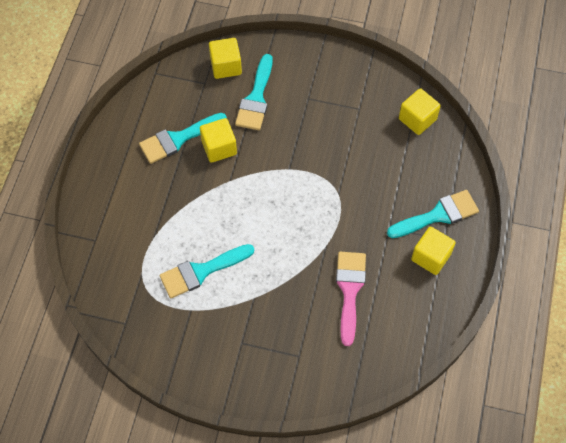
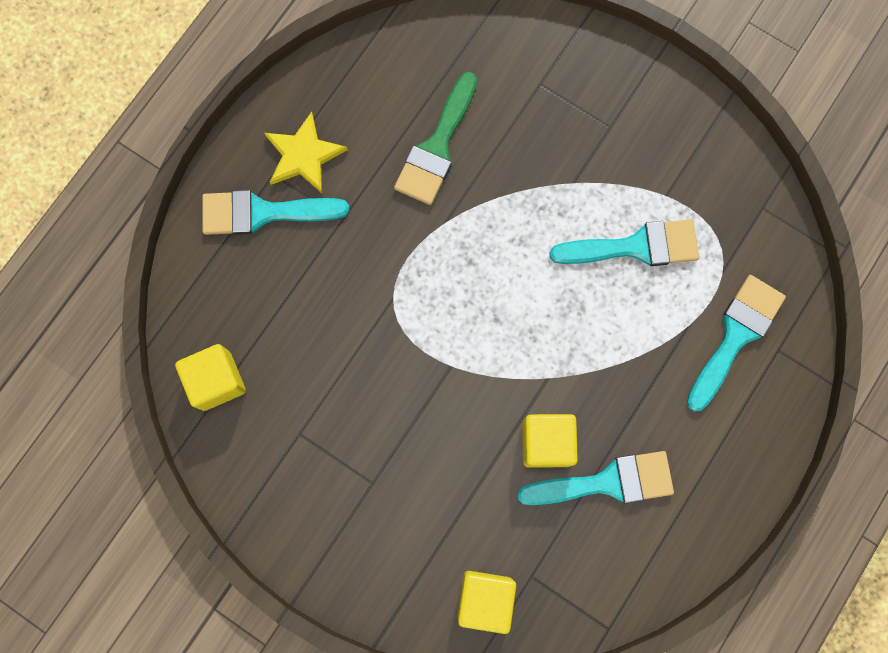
camera: 160 degrees left, 15 degrees up
turquoise brush [235,54,273,130] -> turquoise brush moved to [687,275,786,412]
pink brush [336,252,366,346] -> green brush [394,72,477,205]
yellow cube [411,227,456,275] -> yellow star [265,112,348,193]

